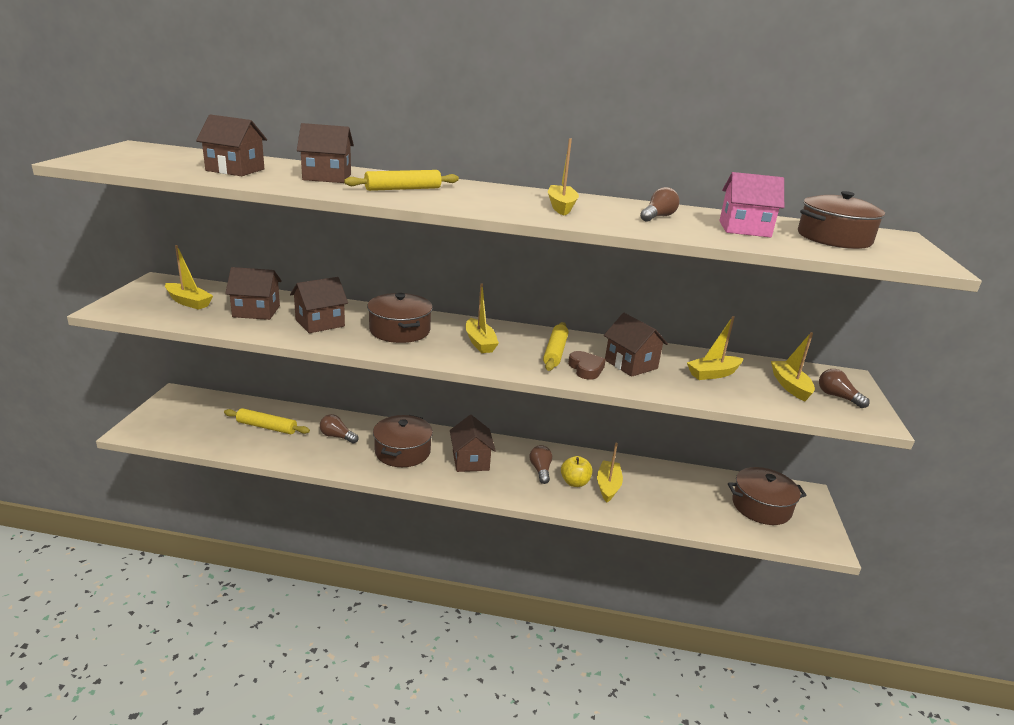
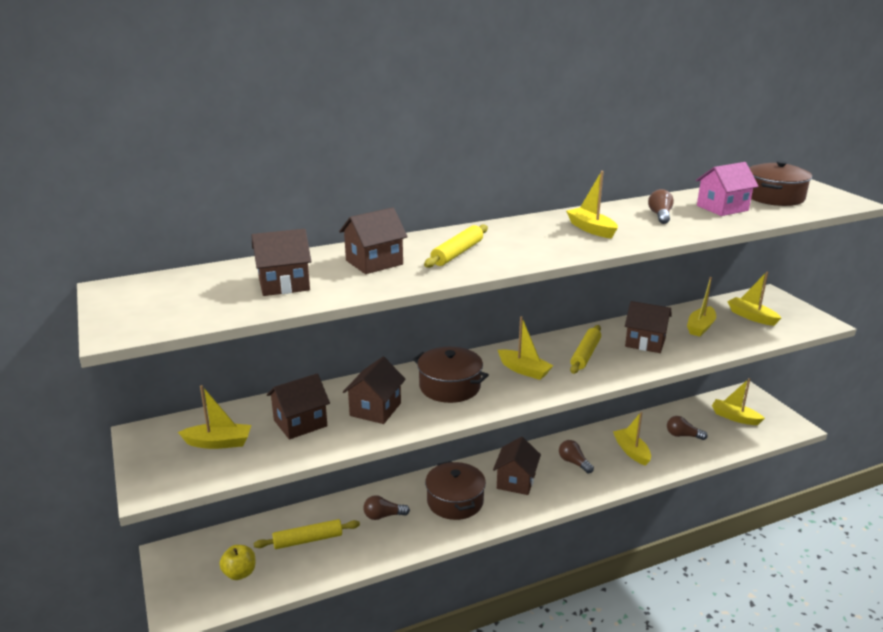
camera: 30 degrees left, 0 degrees up
brown house [450,415,496,472] -> brown house turned 60 degrees clockwise [493,437,541,495]
yellow rolling pin [543,322,569,371] -> yellow rolling pin turned 45 degrees clockwise [570,325,601,374]
yellow apple [561,456,592,487] -> yellow apple moved to [219,545,255,580]
brown heart [568,351,606,380] -> none
brown pot [728,467,807,525] -> yellow boat [712,378,765,425]
brown light bulb [819,369,870,408] -> brown light bulb moved to [667,416,708,440]

